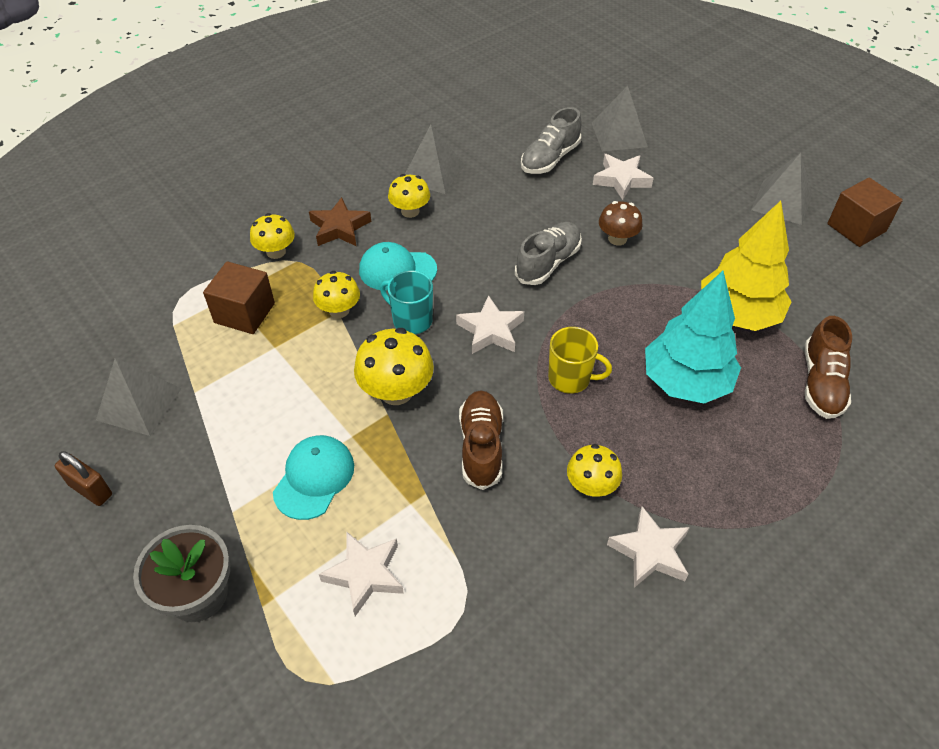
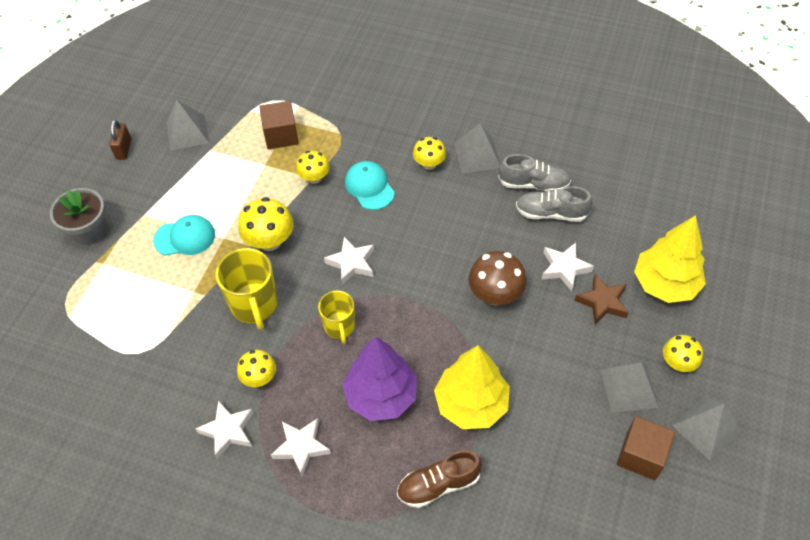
camera: 60 degrees right, 5 degrees up
yellow mushroom [250,213,295,259] -> yellow mushroom moved to [663,335,703,372]
brown star [309,197,371,246] -> brown star moved to [575,274,628,324]
white star [319,532,404,616] -> white star moved to [271,418,331,477]
turquoise mug [380,270,433,334] -> none
brown shoe [459,390,503,490] -> yellow mug [216,248,278,330]
grey shoe [515,222,582,285] -> grey shoe moved to [498,154,571,191]
grey pyramid [592,86,648,151] -> grey pyramid moved to [672,397,742,461]
brown mushroom [599,201,643,246] -> brown mushroom [469,251,527,305], size x1.55
turquoise tree [645,271,741,403] -> purple tree [342,336,417,421]
none -> yellow tree [634,215,706,303]

